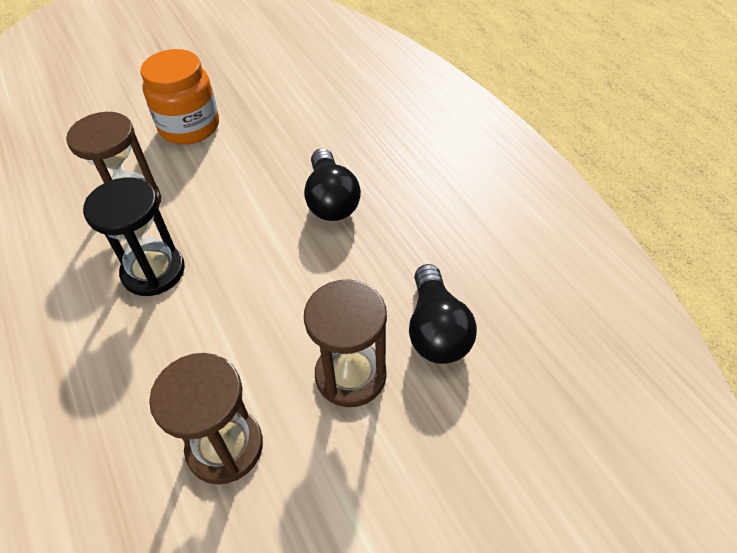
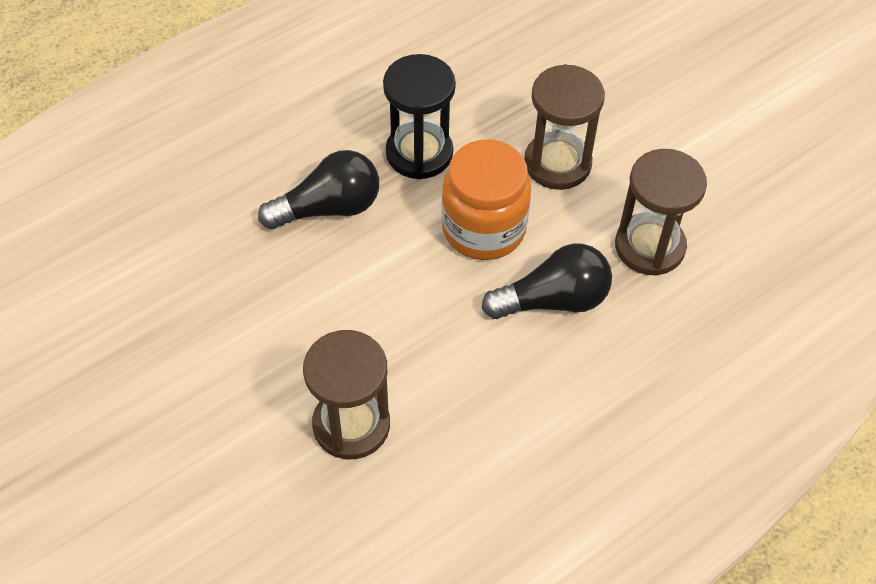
camera: 100 degrees left, 5 degrees up
black hourglass [83,178,185,296] -> black hourglass moved to [383,54,456,179]
orange jar [141,49,219,144] -> orange jar moved to [442,139,531,260]
black light bulb [409,264,477,364] -> black light bulb moved to [482,244,612,319]

